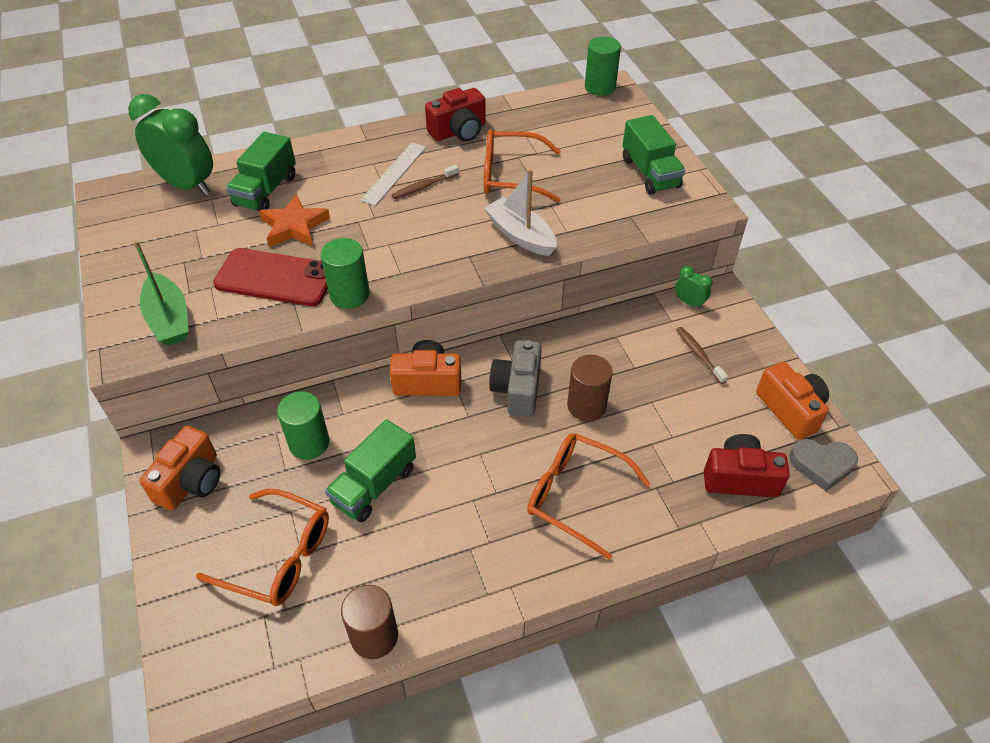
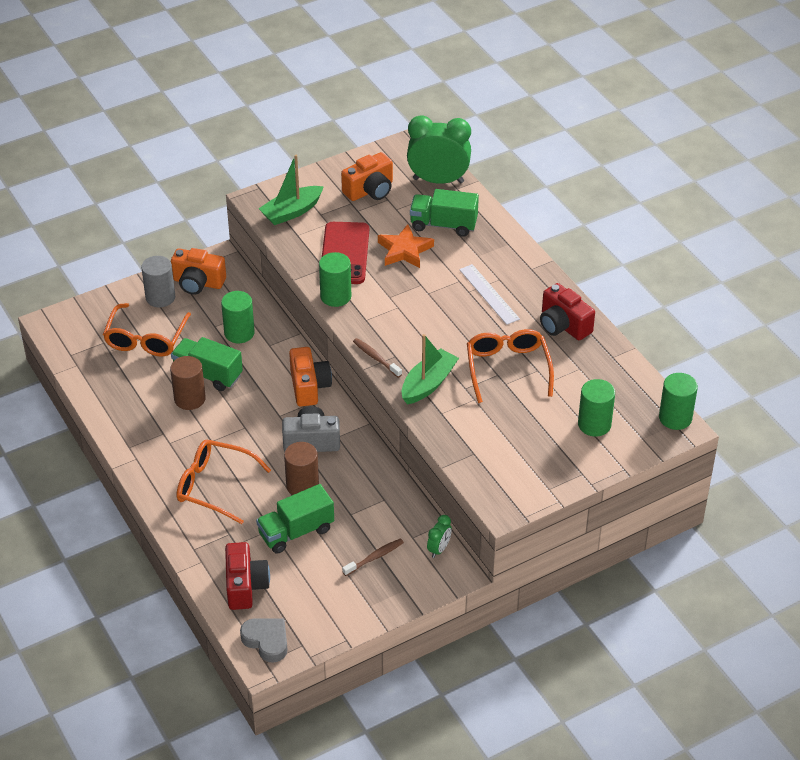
camera: 80 degrees right, 5 degrees down
green clock [128,94,213,195] -> green clock turned 105 degrees counterclockwise [407,115,471,184]
brown cylinder [341,585,398,659] -> brown cylinder moved to [170,356,206,410]
white ruler [360,143,426,206] -> white ruler turned 45 degrees clockwise [459,264,520,325]
brown toothbrush [392,164,459,199] -> brown toothbrush moved to [353,338,402,378]
white boat [484,169,557,256] -> green boat [402,334,459,404]
orange glasses [527,433,650,560] -> orange glasses turned 90 degrees counterclockwise [177,440,271,524]
green truck [623,115,685,195] -> green truck moved to [256,484,334,554]
orange camera [756,362,829,440] -> orange camera moved to [341,152,393,201]
grey heart [789,439,858,491] -> grey heart turned 135 degrees clockwise [240,618,287,663]
none -> grey cylinder [141,256,175,307]
none -> green cylinder [578,379,615,436]

